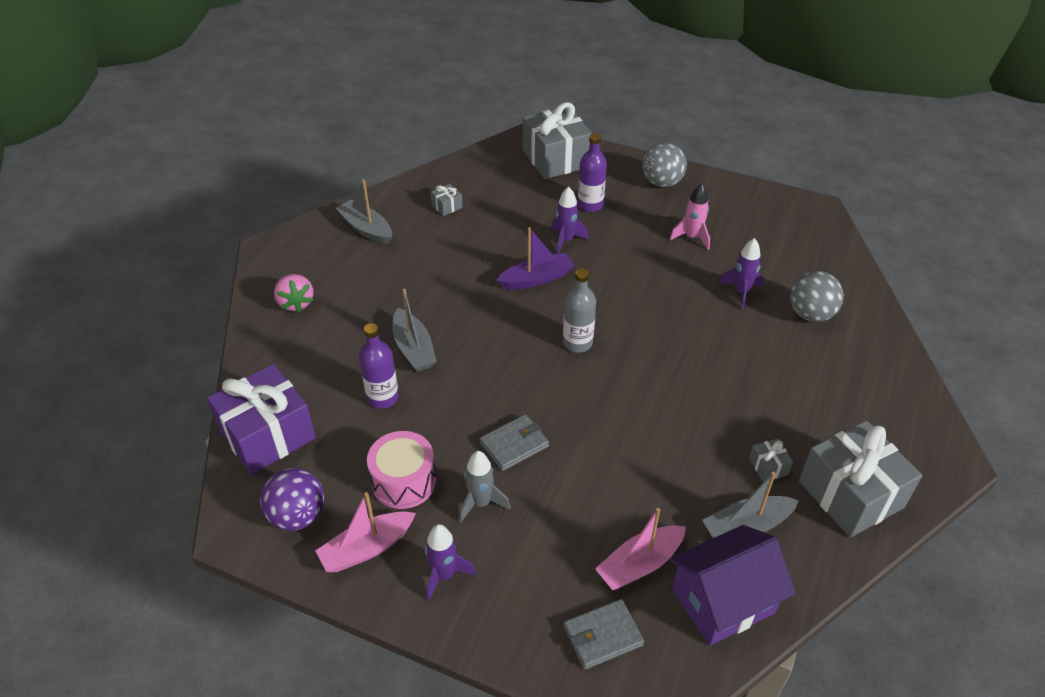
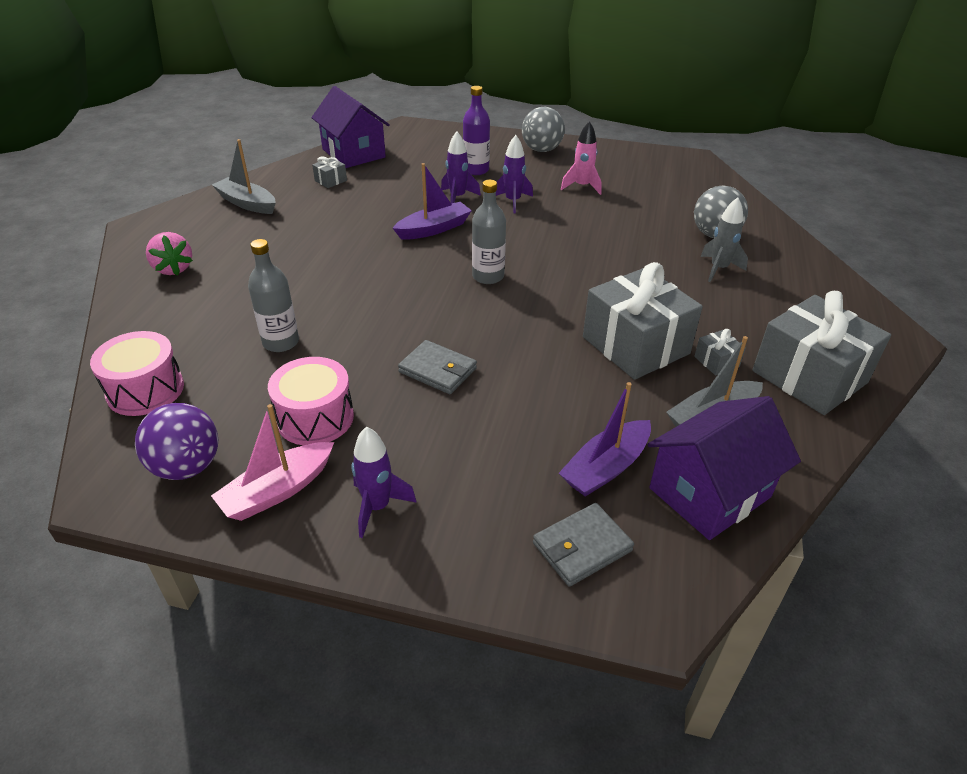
camera: 10 degrees left, 5 degrees down
purple gift [207,364,316,474] -> pink drum [90,331,184,416]
purple bottle [359,323,399,409] -> grey bottle [248,239,299,352]
grey boat [393,288,437,372] -> none
grey rocket [459,451,510,523] -> grey rocket moved to [701,197,748,282]
grey wallet [480,414,549,471] -> grey wallet turned 75 degrees clockwise [398,340,477,394]
grey gift [523,102,592,179] -> grey gift moved to [583,262,703,380]
pink boat [595,508,686,590] -> purple boat [559,382,651,497]
purple rocket [720,238,764,310] -> purple rocket moved to [496,135,533,214]
none -> purple house [311,86,390,168]

